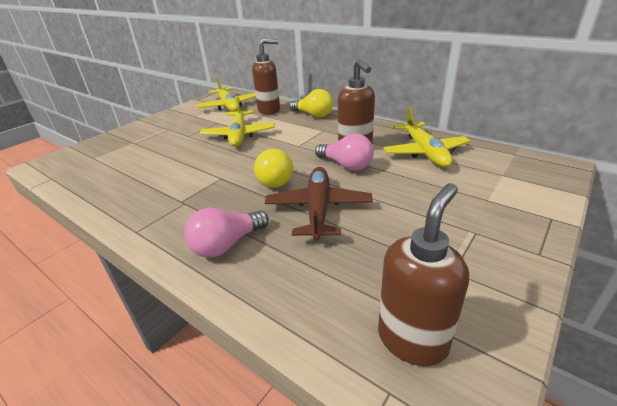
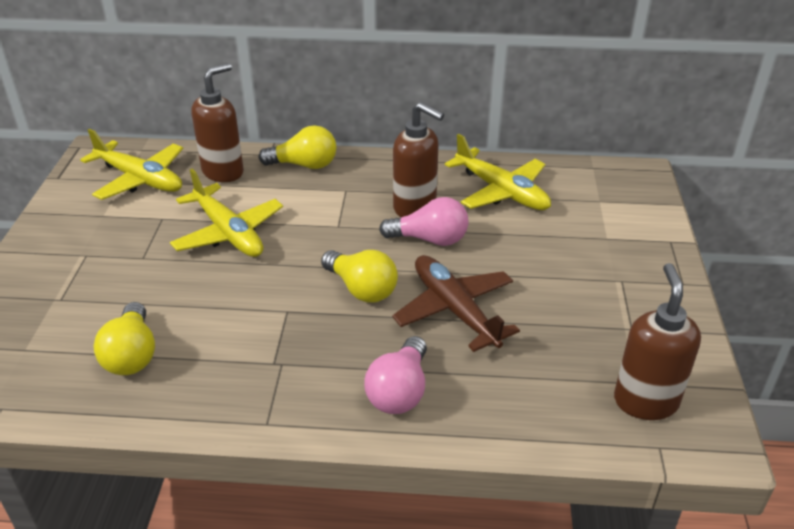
camera: 35 degrees left, 5 degrees up
none -> yellow light bulb [94,302,155,375]

